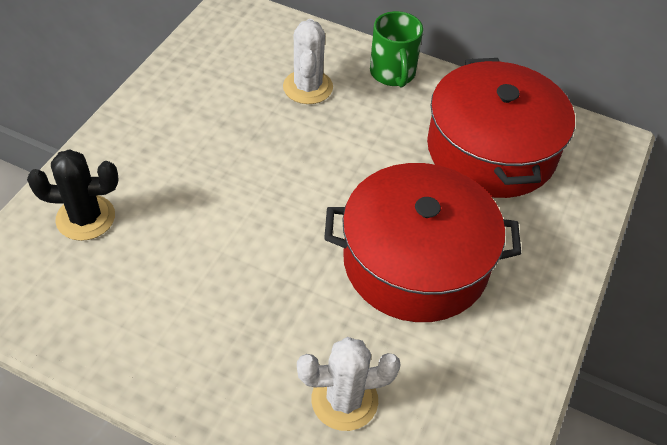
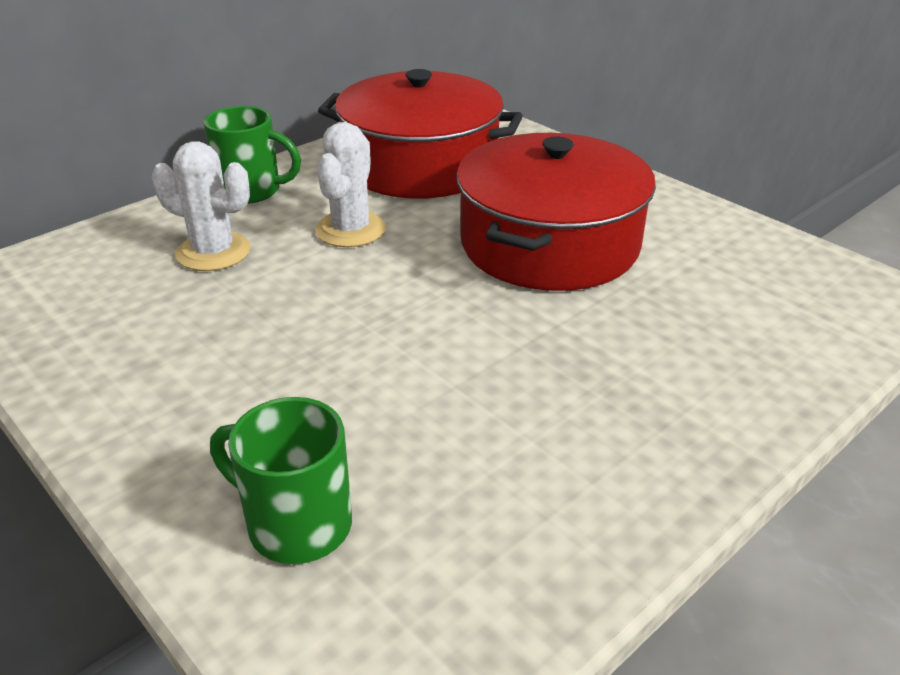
camera: 65 degrees left, 15 degrees down
black cactus [27,149,119,241] -> green mug [210,397,352,564]
white cactus [297,337,401,431] -> white cactus moved to [315,122,386,247]

